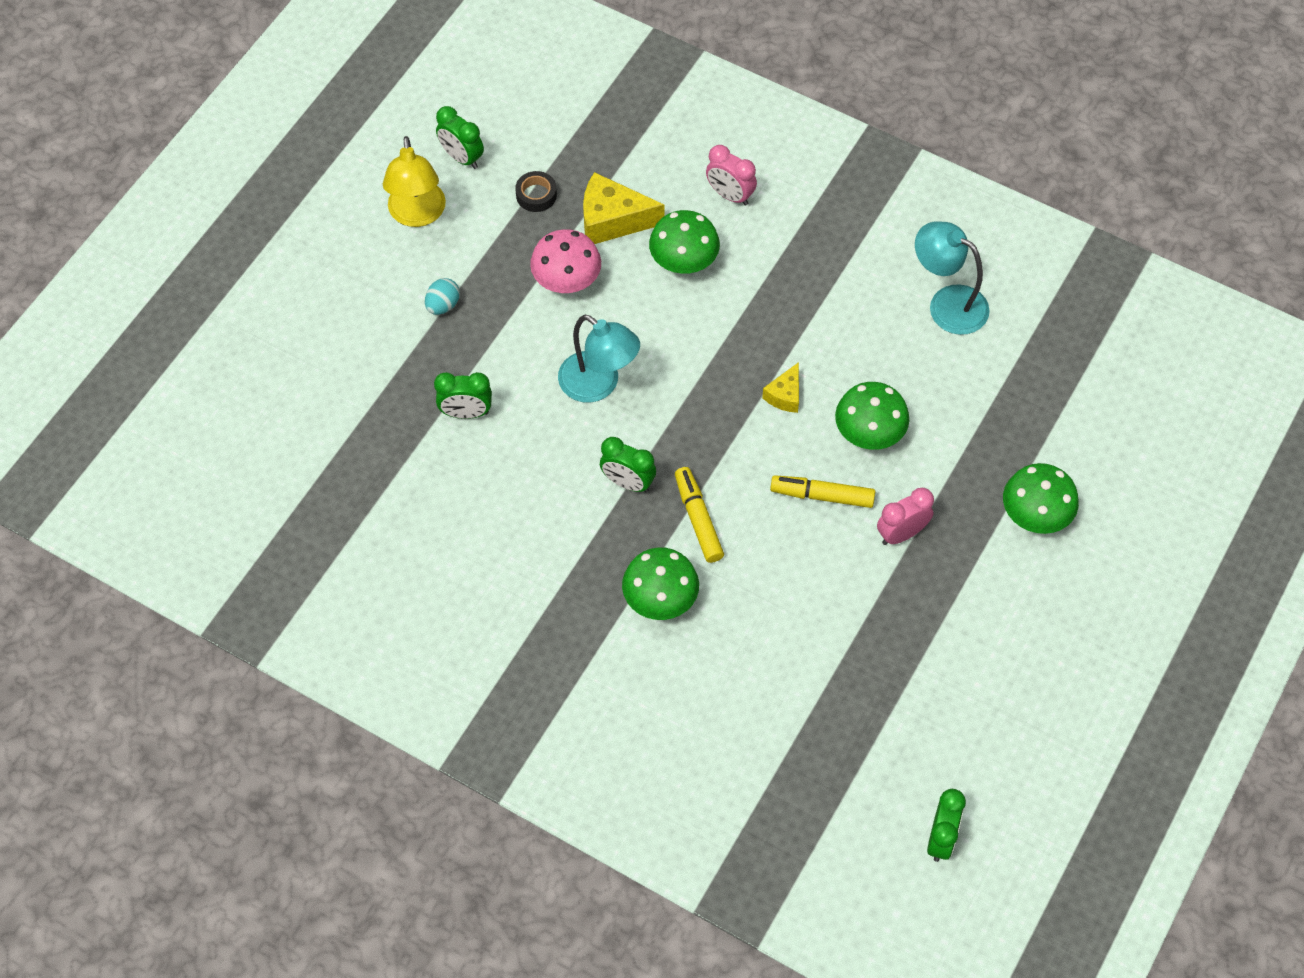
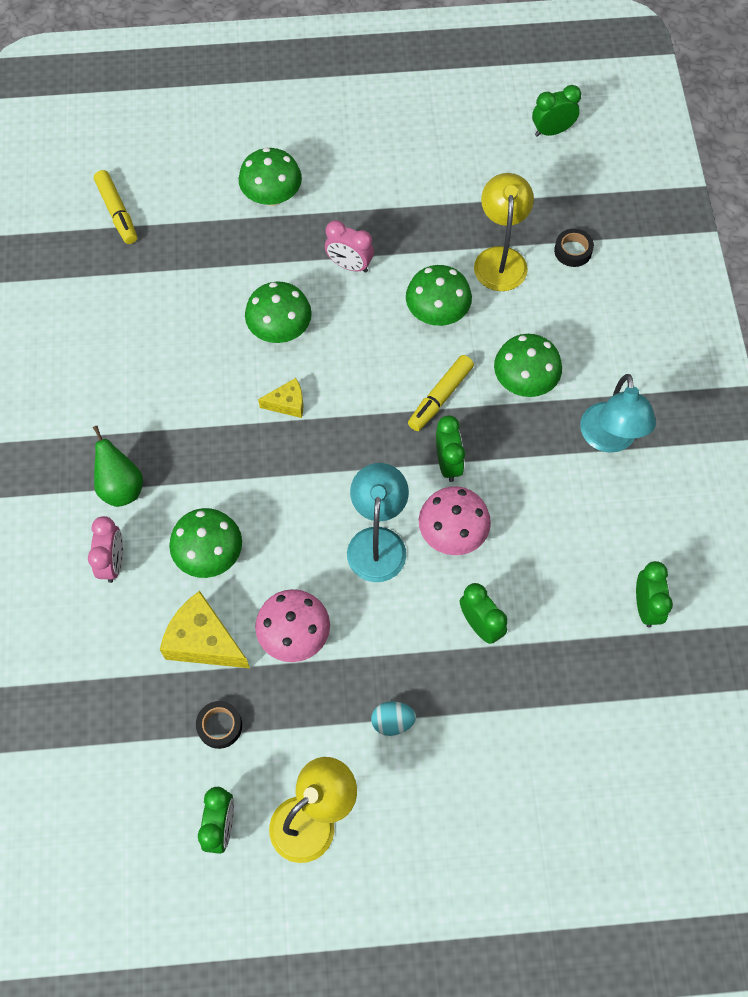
camera: 125 degrees left, 5 degrees up
yellow cheese [583,172,665,244] -> yellow cheese turned 150 degrees clockwise [160,591,250,668]
yellow marker [770,475,875,508] -> yellow marker moved to [94,170,137,244]
turquoise lamp [915,222,990,335] -> turquoise lamp moved to [580,374,656,453]
none -> green pear [93,426,143,507]
none -> green mushroom [406,265,472,326]
none -> pink mushroom [419,486,491,555]
none -> yellow lamp [474,173,534,291]
none -> black tape [554,228,594,267]
none -> green clock [636,561,673,628]

